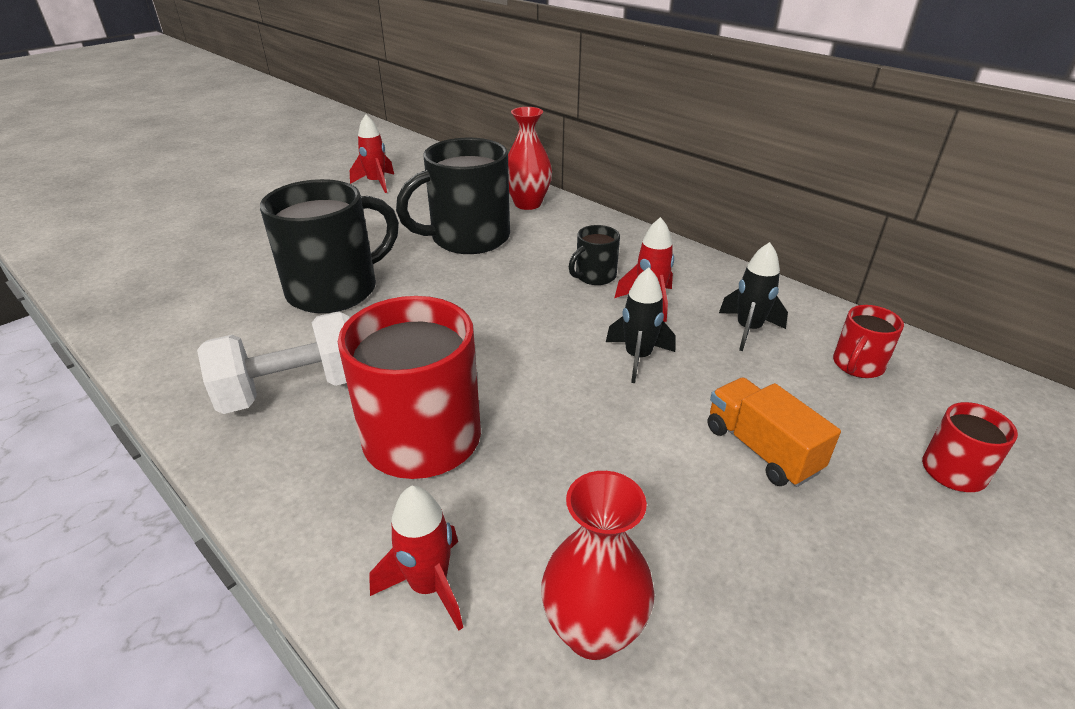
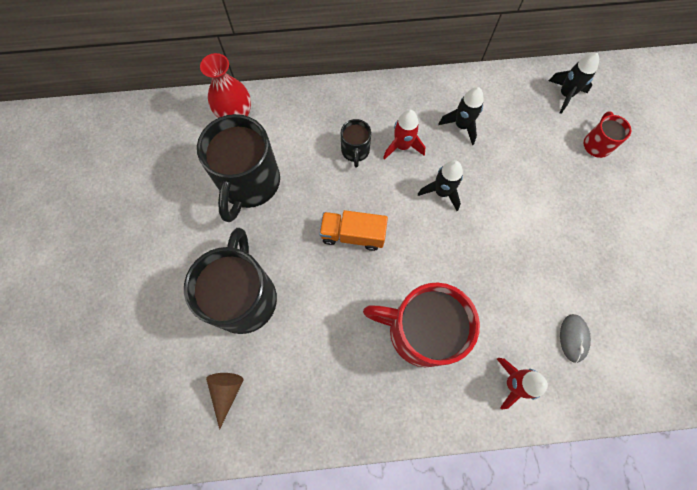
camera: 50 degrees left, 35 degrees up
white dumbbell [197,311,350,414] -> none
red rocket [350,114,394,193] -> none
red vase [541,471,655,660] -> grey mouse [560,314,591,363]
orange truck [708,377,841,487] -> orange truck moved to [319,210,388,251]
red mug [833,305,904,378] -> none
none -> brown cone [206,373,244,430]
none -> black rocket [549,53,599,114]

